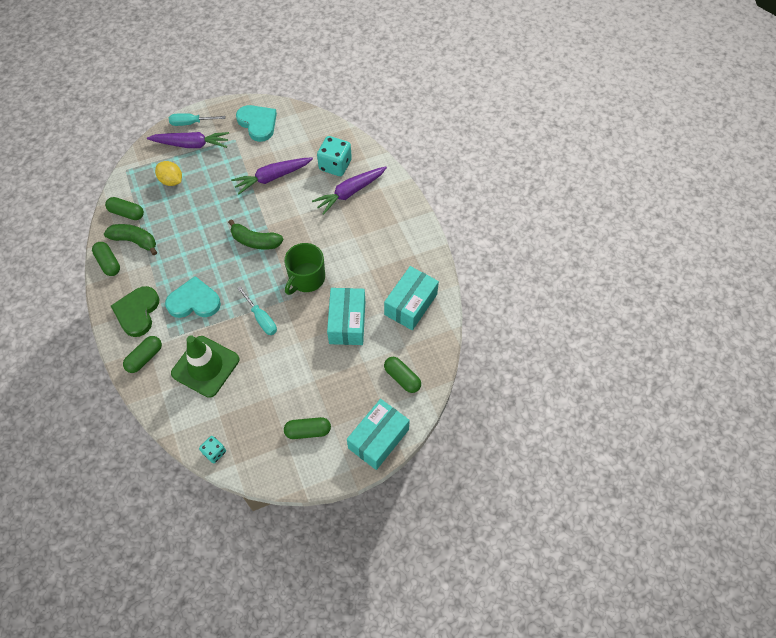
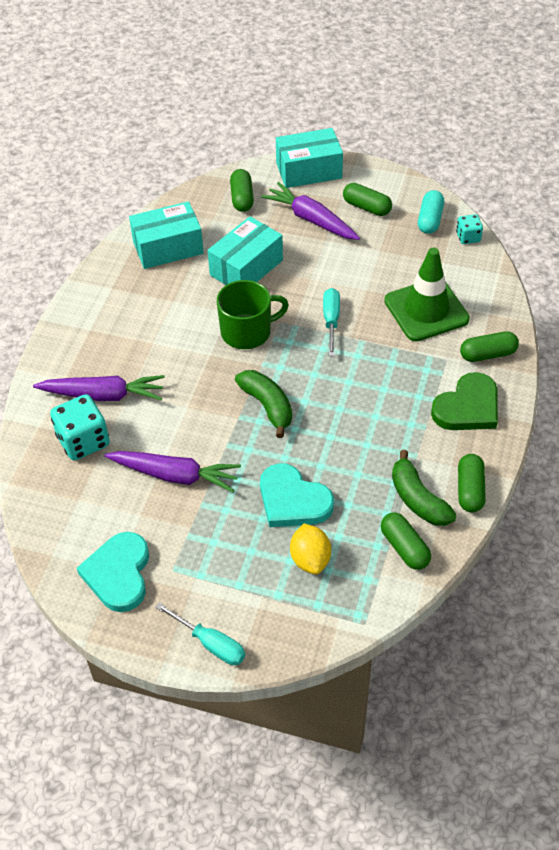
camera: 140 degrees left, 10 degrees down
purple carrot [147,132,229,148] -> purple carrot moved to [261,182,360,240]
turquoise heart [165,276,221,318] -> turquoise heart moved to [260,463,334,527]
none -> turquoise capsule [418,190,444,234]

